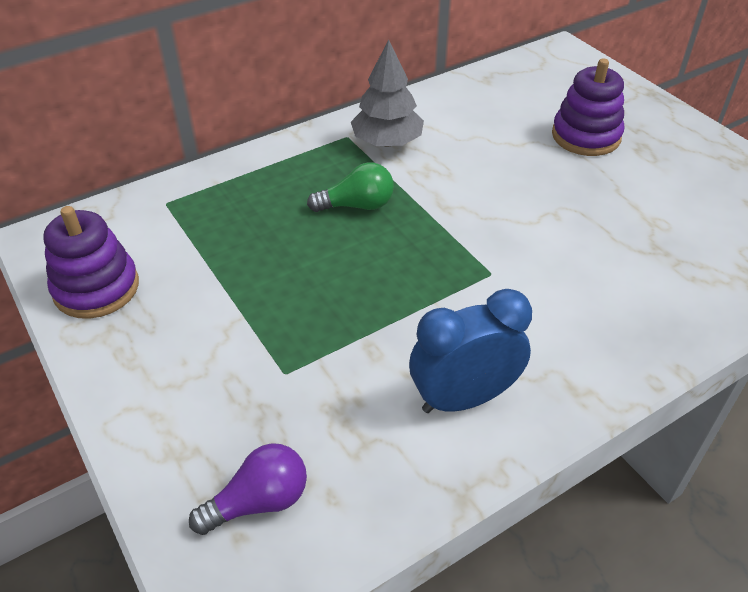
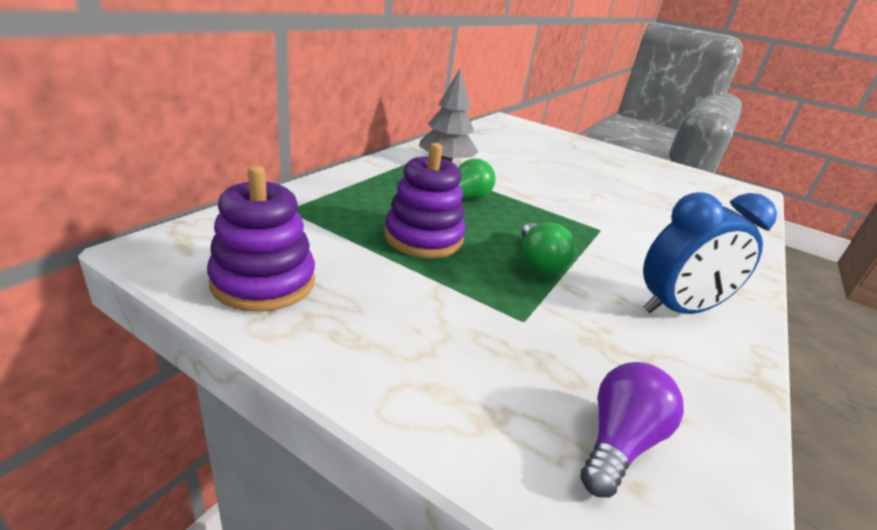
camera: 30 degrees left, 15 degrees down
blue clock [409,289,532,413] -> blue clock turned 150 degrees counterclockwise [643,192,777,314]
purple stacking toy [552,58,624,156] -> purple stacking toy moved to [384,143,465,258]
none -> green light bulb [522,223,576,274]

